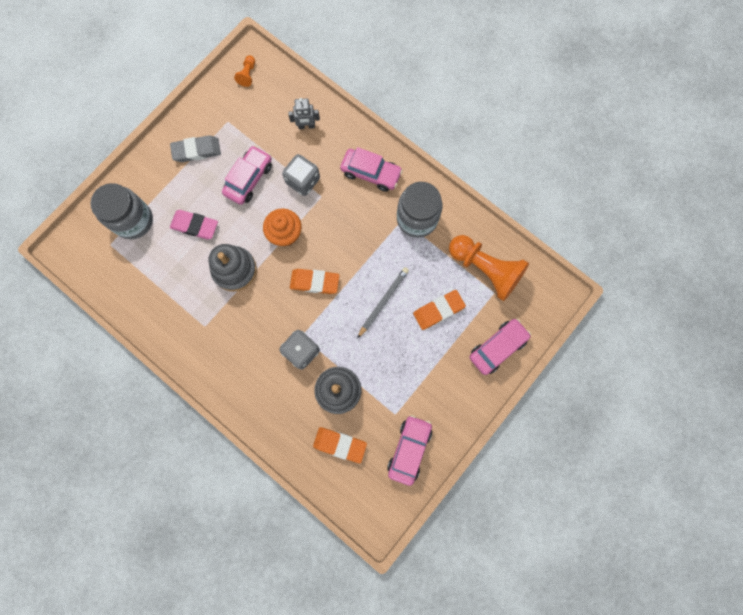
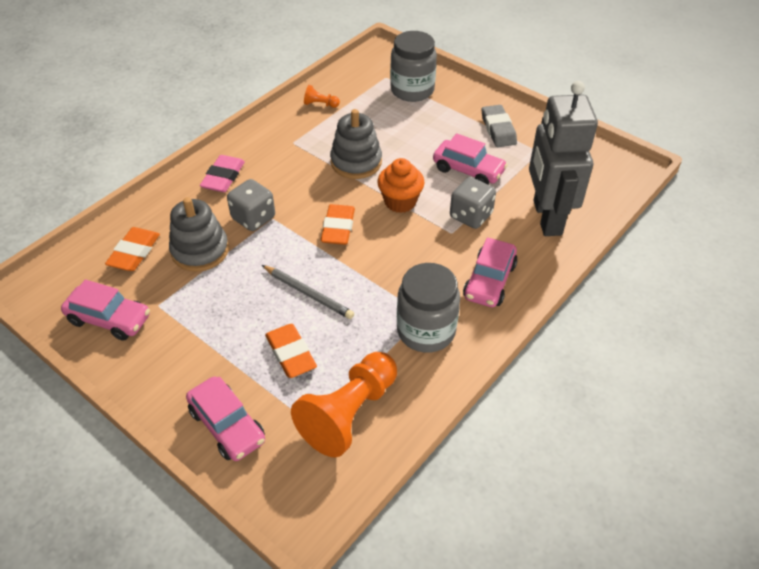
camera: 90 degrees right, 30 degrees down
pink eraser [170,210,218,239] -> pink eraser moved to [200,155,245,192]
orange pawn [234,55,255,87] -> orange pawn moved to [304,85,340,108]
grey robot [288,98,320,129] -> grey robot [529,81,598,236], size x2.47

